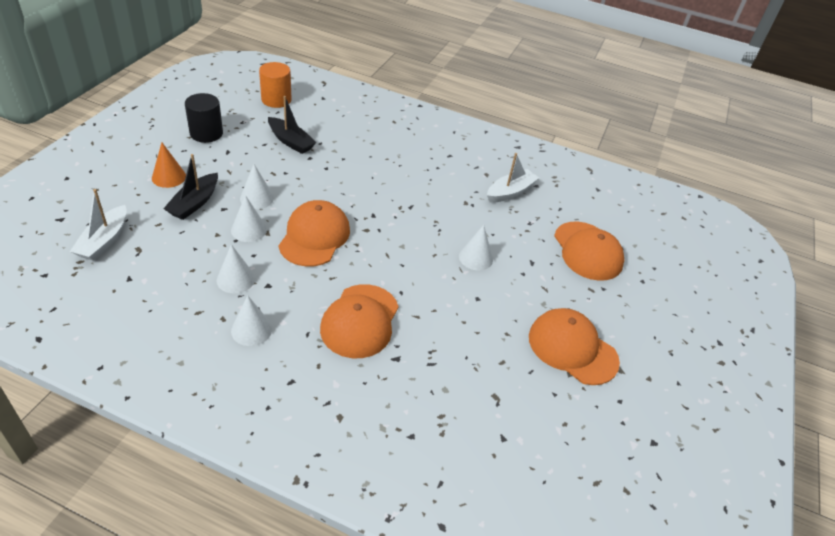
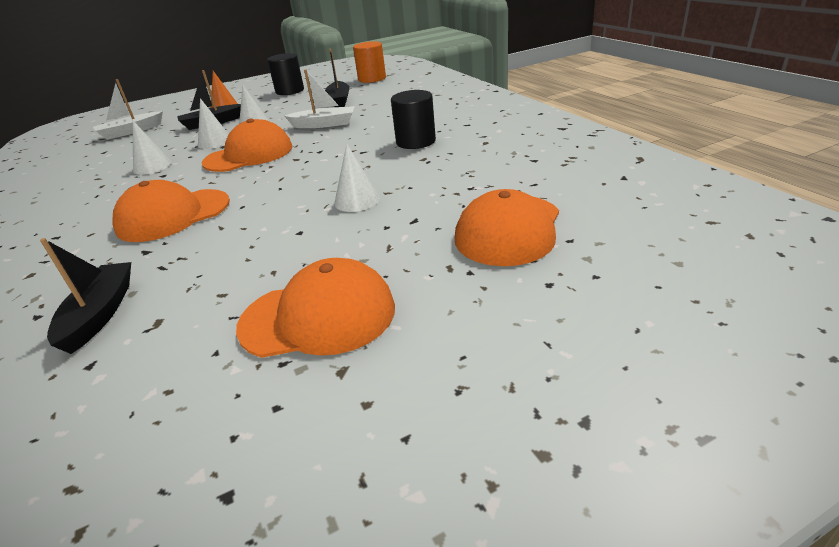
camera: 50 degrees right, 10 degrees down
white cone [231,295,272,346] -> none
white boat [487,153,539,203] -> white boat moved to [285,70,355,128]
orange cap [529,308,620,385] -> orange cap turned 90 degrees clockwise [236,258,395,358]
none -> black boat [40,238,131,354]
none -> black cylinder [391,90,436,149]

